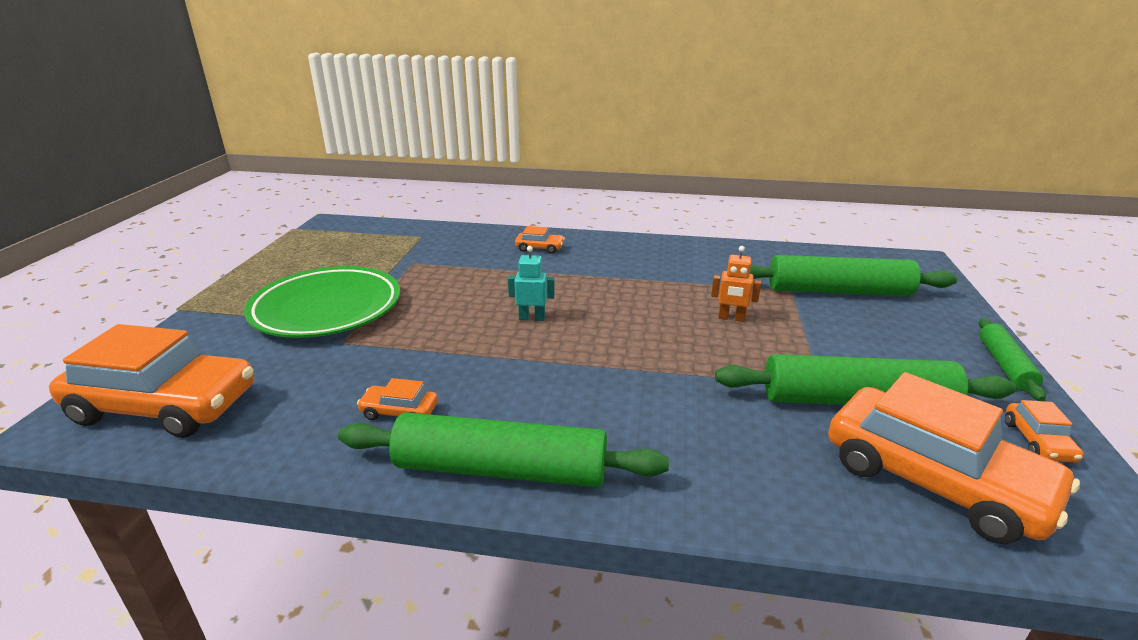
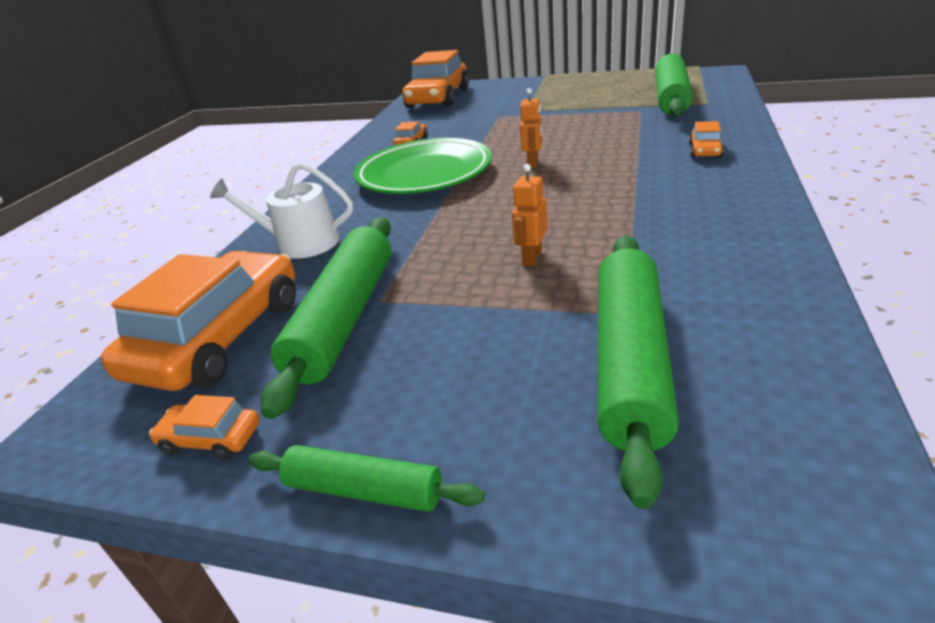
camera: 100 degrees right, 5 degrees up
green plate [244,266,400,338] -> green plate moved to [354,138,492,194]
green rolling pin [338,412,669,487] -> green rolling pin moved to [655,53,693,117]
turquoise robot [508,246,555,321] -> orange robot [520,88,542,168]
orange car [828,372,1080,544] -> orange car turned 150 degrees clockwise [101,251,296,391]
none -> white watering can [210,162,353,258]

